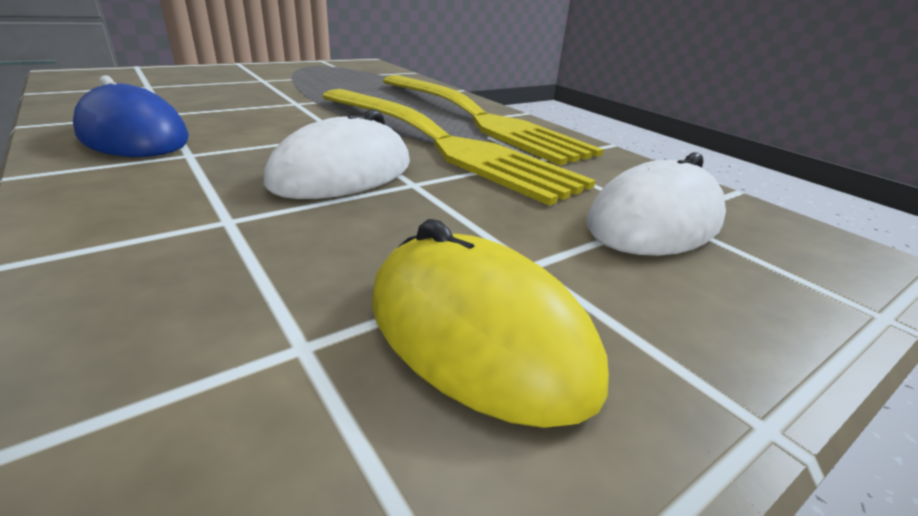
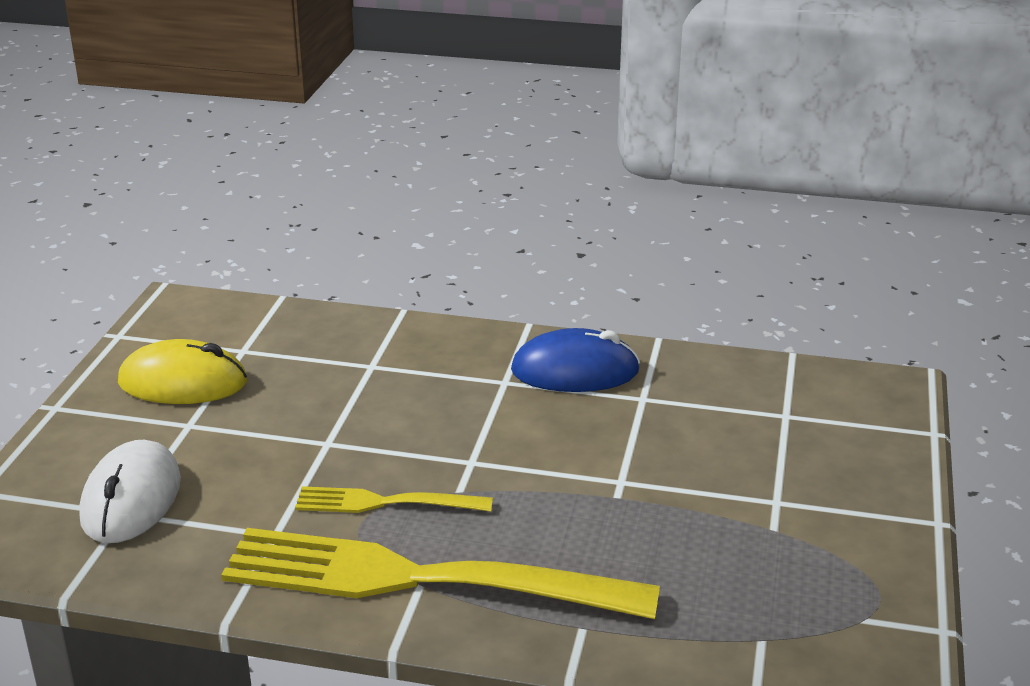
camera: 140 degrees right, 0 degrees up
white mouse [264,109,410,199] -> none
yellow fork [322,89,596,206] -> yellow fork [295,486,493,513], size x0.48

